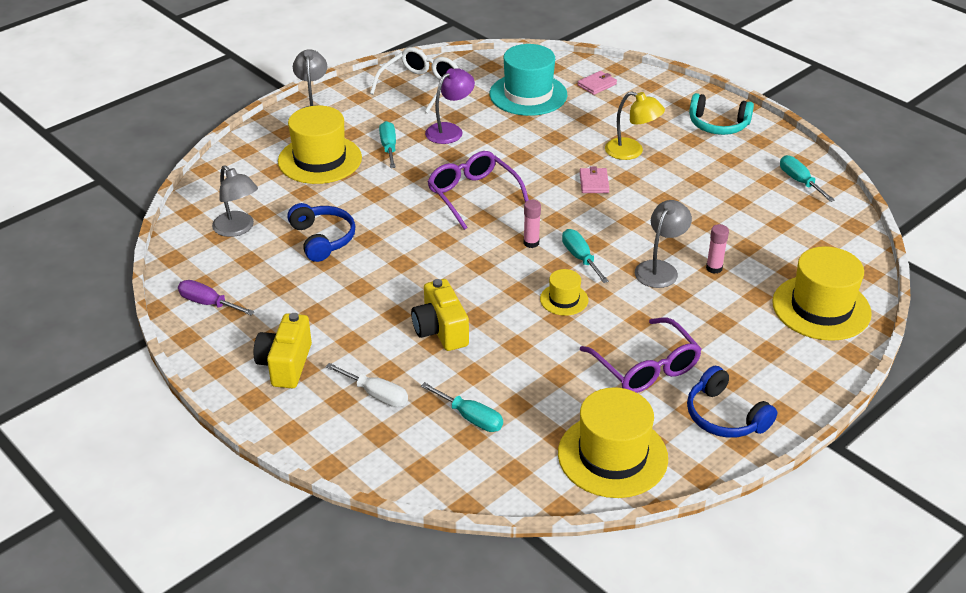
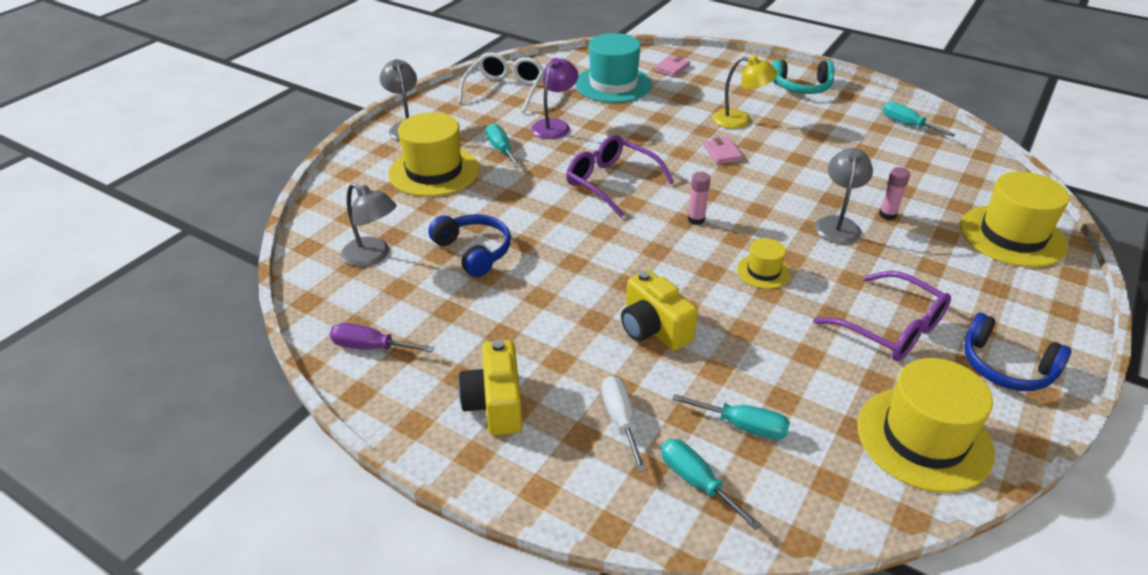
camera: 15 degrees left, 0 degrees up
white screwdriver [326,363,408,407] -> white screwdriver turned 120 degrees counterclockwise [601,376,647,472]
turquoise screwdriver [562,229,609,283] -> turquoise screwdriver moved to [661,439,761,530]

